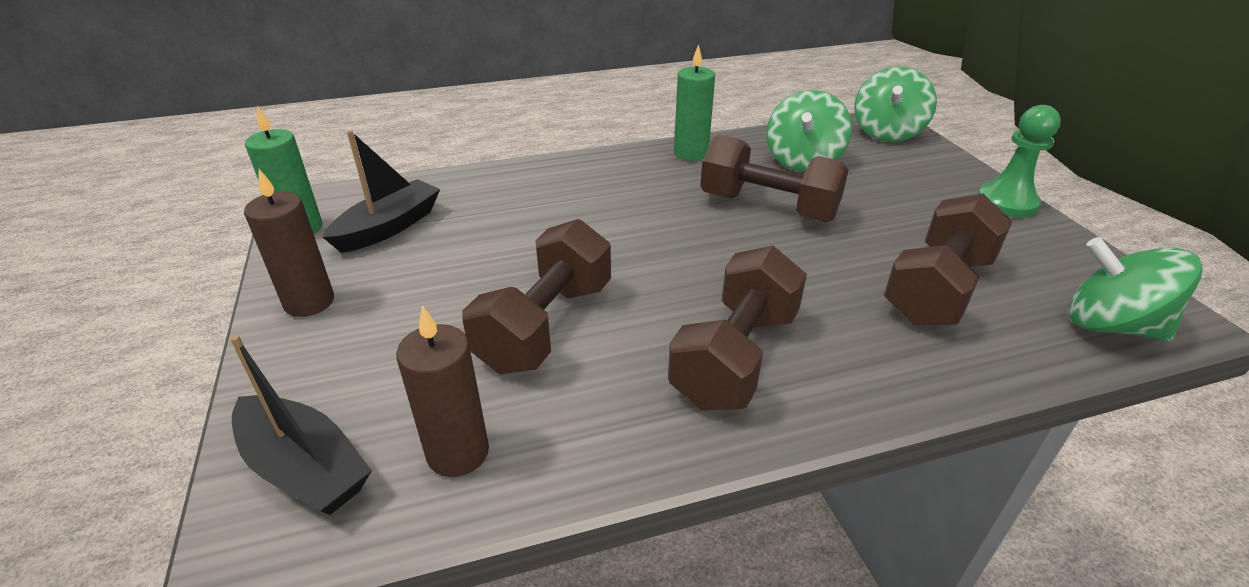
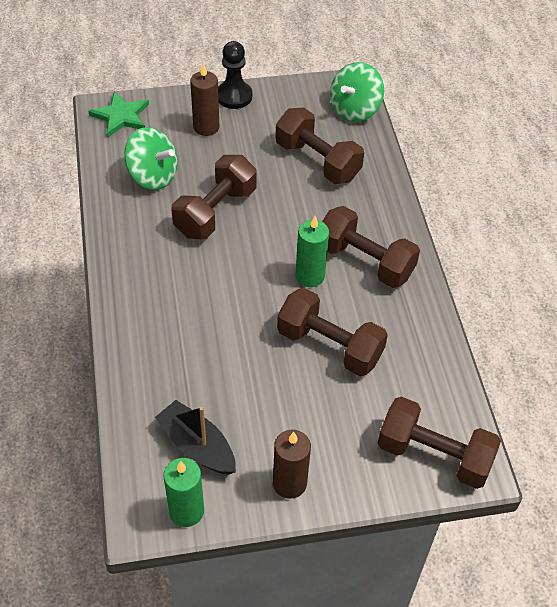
camera: 85 degrees left, 15 degrees up
black boat [230,335,372,515] -> brown dumbbell [378,396,501,489]
brown candle [396,305,489,477] -> brown candle moved to [190,64,219,136]
green candle [674,44,715,161] -> green candle moved to [296,216,329,287]
green spinning top [854,67,937,142] -> green star [88,91,149,137]
green pawn [978,105,1061,218] -> black pawn [218,41,252,109]

